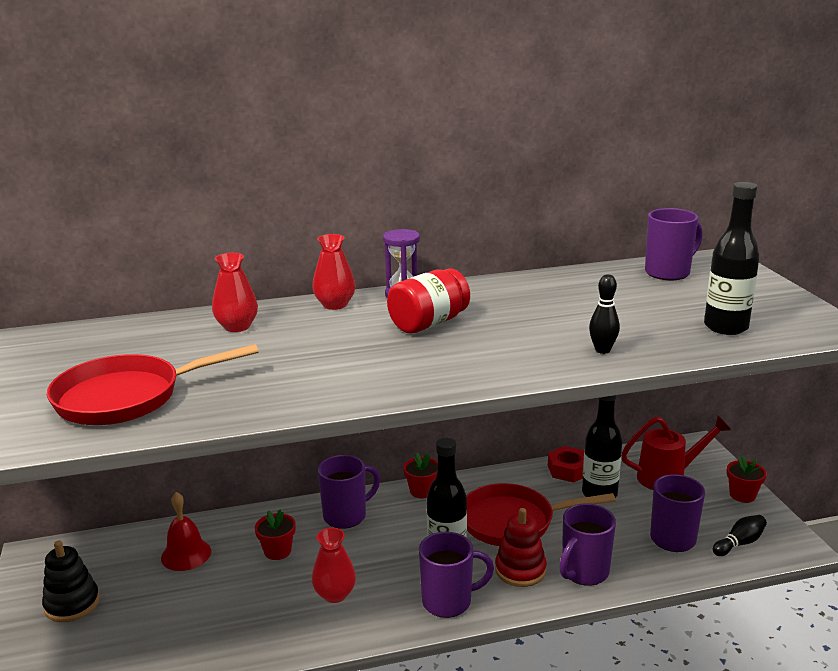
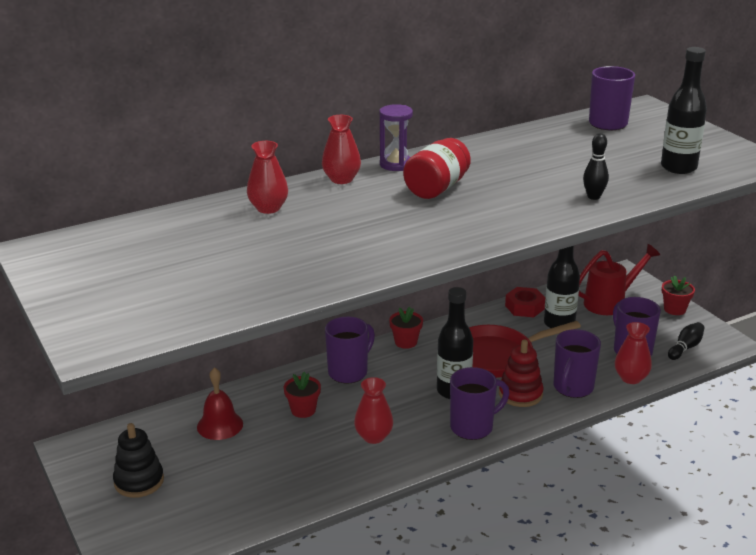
camera: 15 degrees left, 5 degrees up
red pan [47,344,259,425] -> none
none -> red vase [615,322,652,384]

